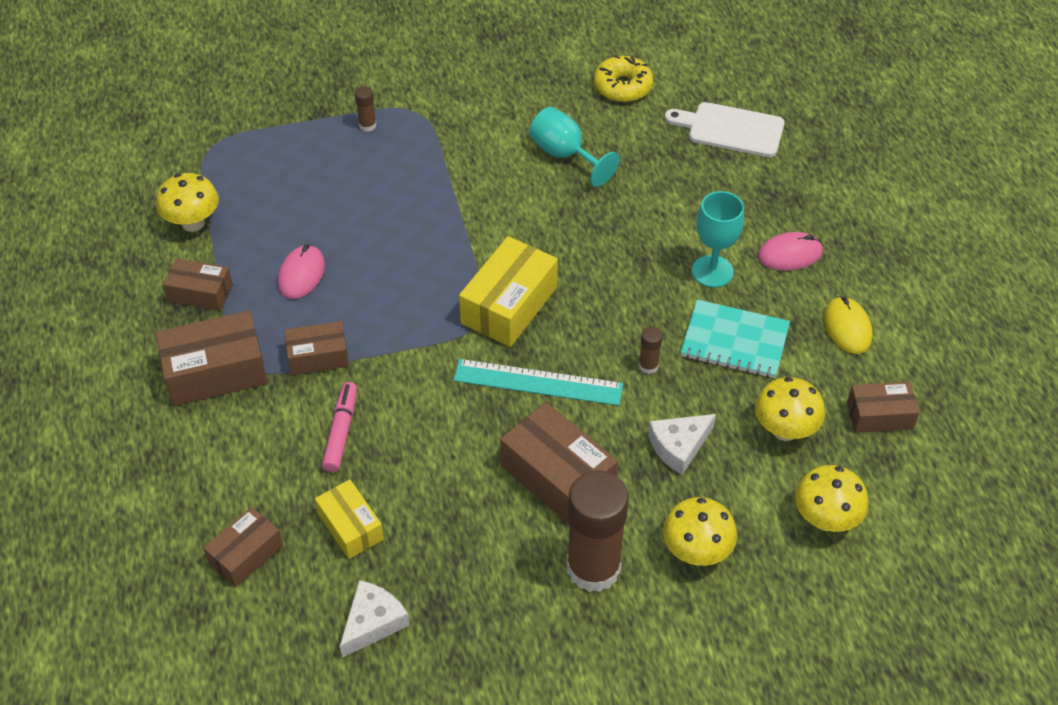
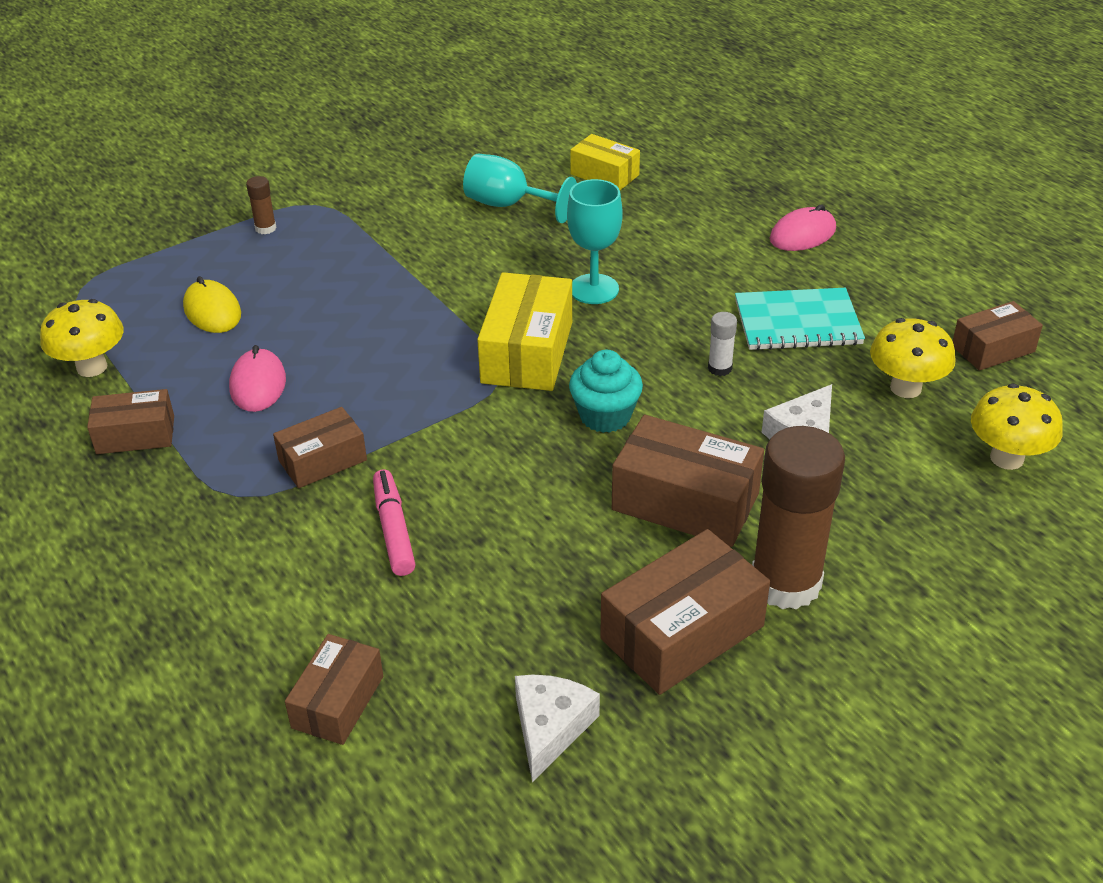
camera: 20 degrees left, 10 degrees down
brown box [156,310,268,406] -> brown box moved to [600,529,770,695]
yellow box [315,480,384,559] -> yellow box moved to [570,134,640,190]
turquoise ruler [454,359,623,406] -> turquoise cupcake [569,350,643,433]
yellow donut [594,55,653,102] -> none
brown glue stick [639,327,663,374] -> white glue stick [708,312,737,376]
yellow mushroom [663,497,737,566] -> none
white cutting board [665,102,785,157] -> none
turquoise goblet [692,191,744,288] -> turquoise goblet moved to [567,179,623,304]
yellow mouse [824,296,873,354] -> yellow mouse moved to [183,276,241,333]

